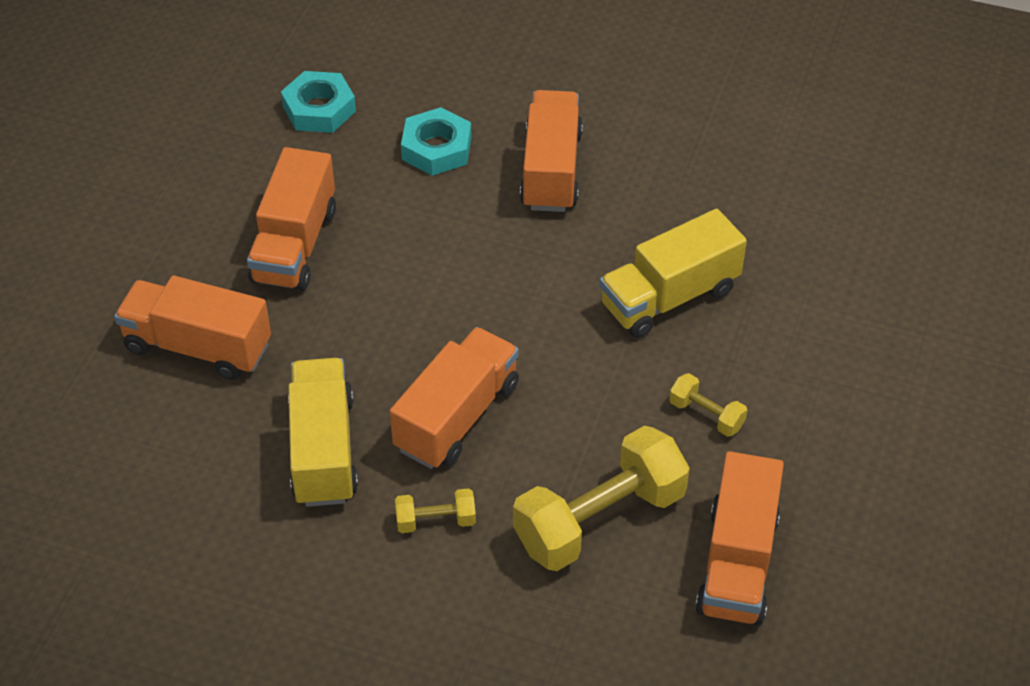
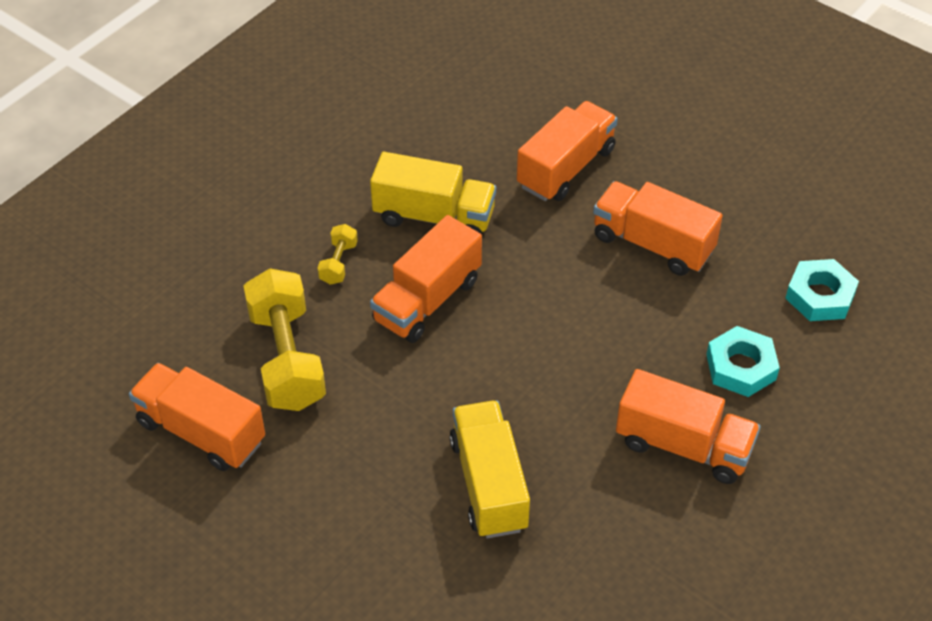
camera: 110 degrees right, 0 degrees up
orange truck [390,327,519,469] -> orange truck turned 75 degrees clockwise [370,215,482,343]
yellow dumbbell [669,373,747,437] -> none

